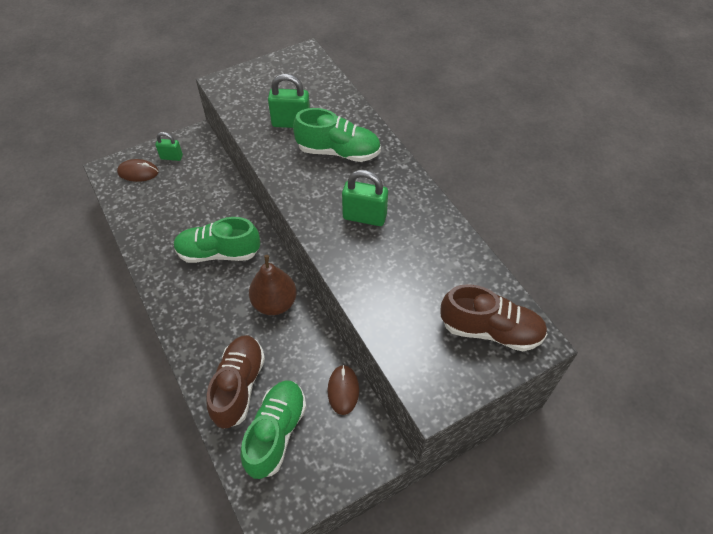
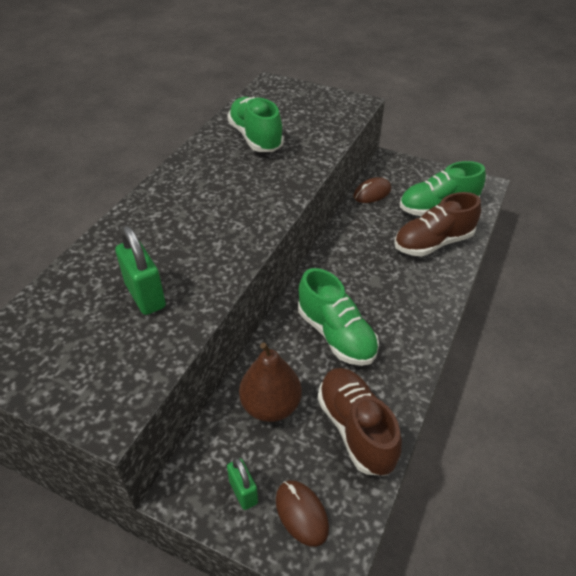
camera: 125 degrees left, 10 degrees down
brown pear [249,255,297,315] -> brown pear moved to [239,342,302,422]
green shoe [293,108,381,162] -> green shoe moved to [227,97,284,152]
green padlock [342,170,388,226] -> none
brown shoe [440,284,547,351] -> brown shoe moved to [318,368,402,475]

